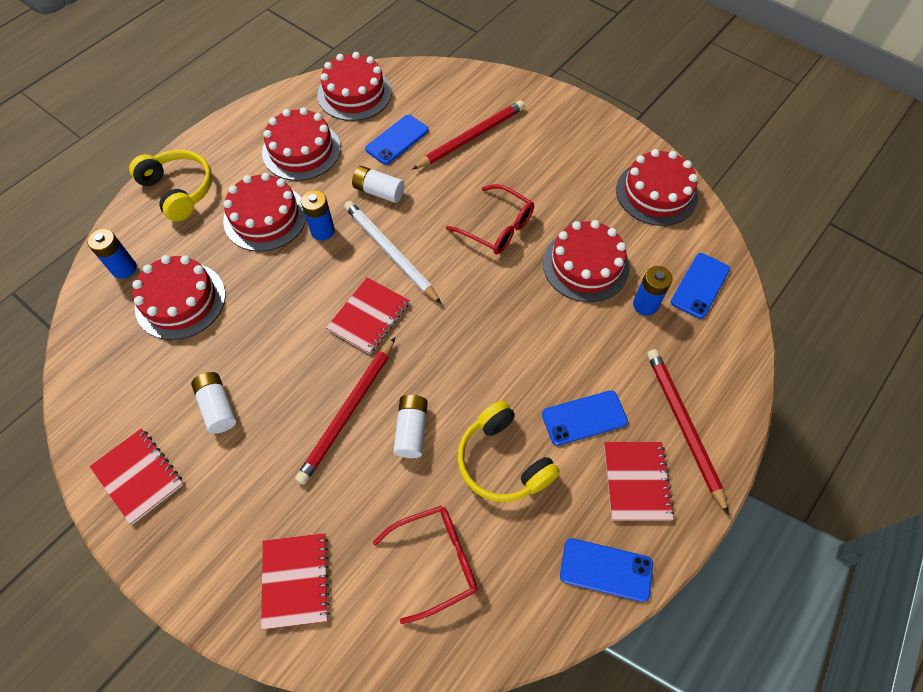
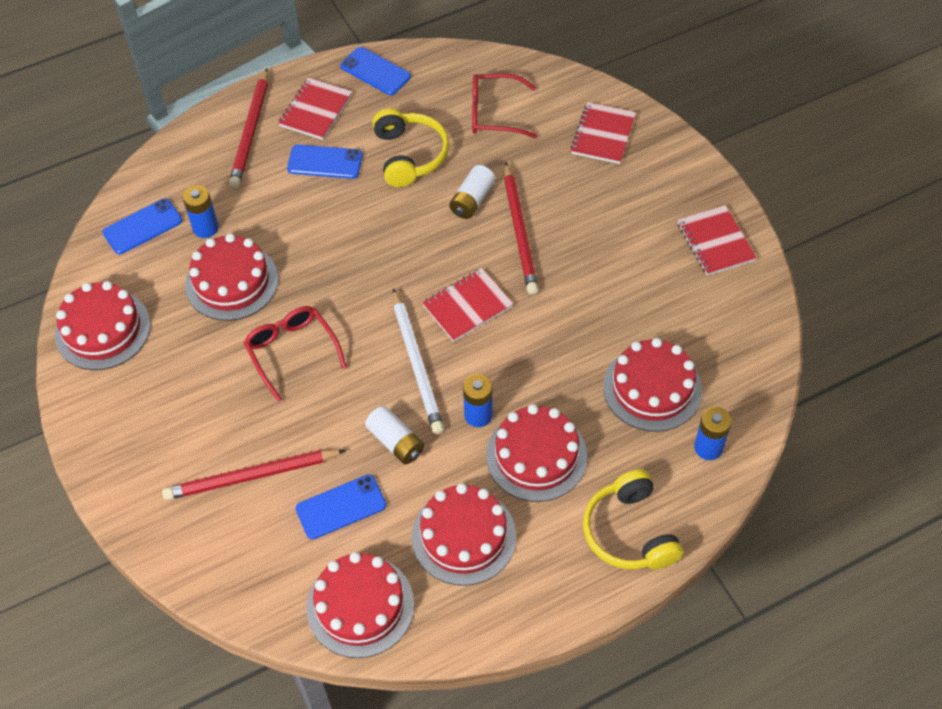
camera: 155 degrees left, 5 degrees down
white battery [191,372,236,434] -> none
red pencil [295,337,395,485] -> red pencil turned 120 degrees clockwise [504,162,539,295]

